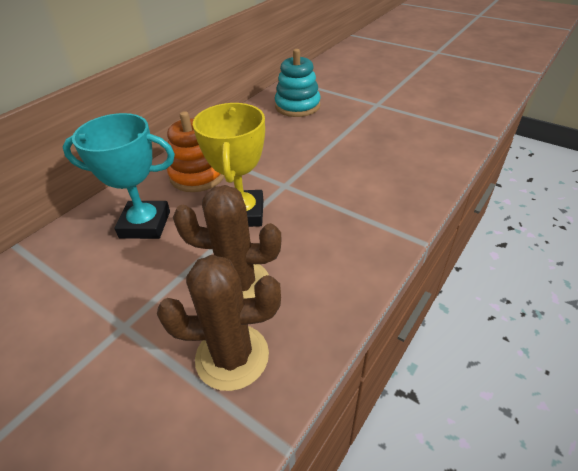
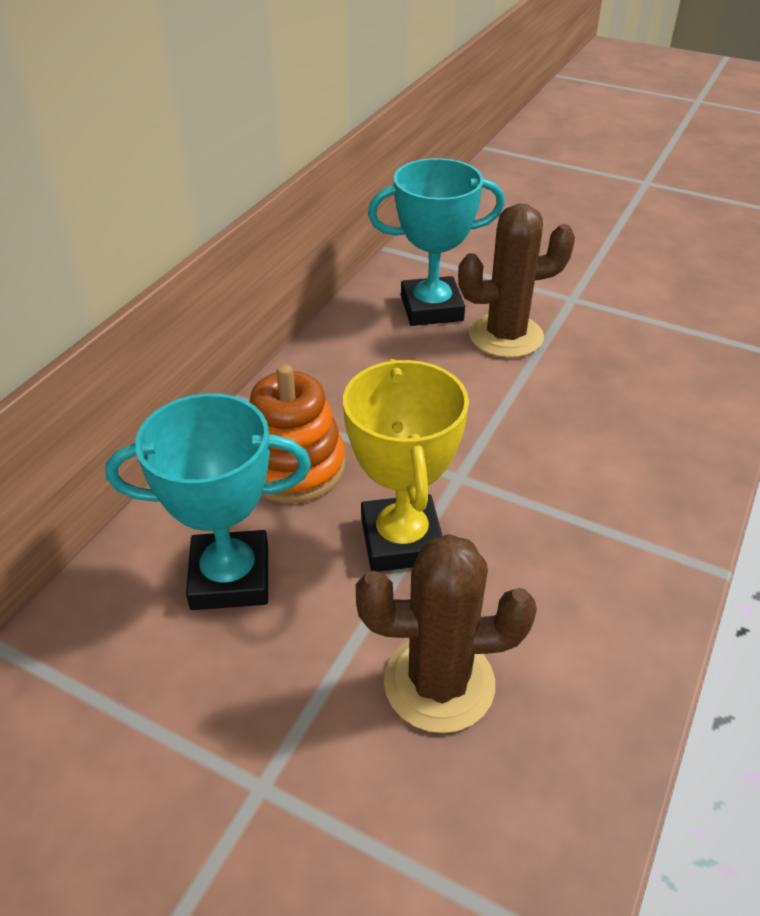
camera: 10 degrees left, 0 degrees up
brown cactus [157,255,281,391] -> brown cactus moved to [458,203,575,358]
turquoise stacking toy [275,49,321,117] -> turquoise trophy [368,158,505,326]

